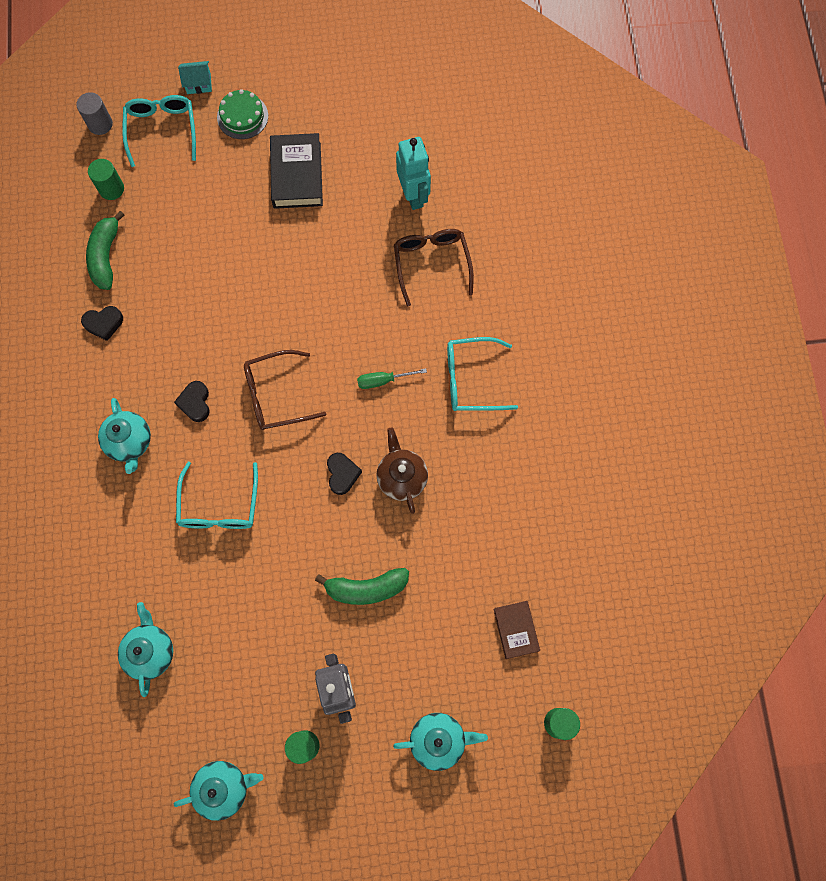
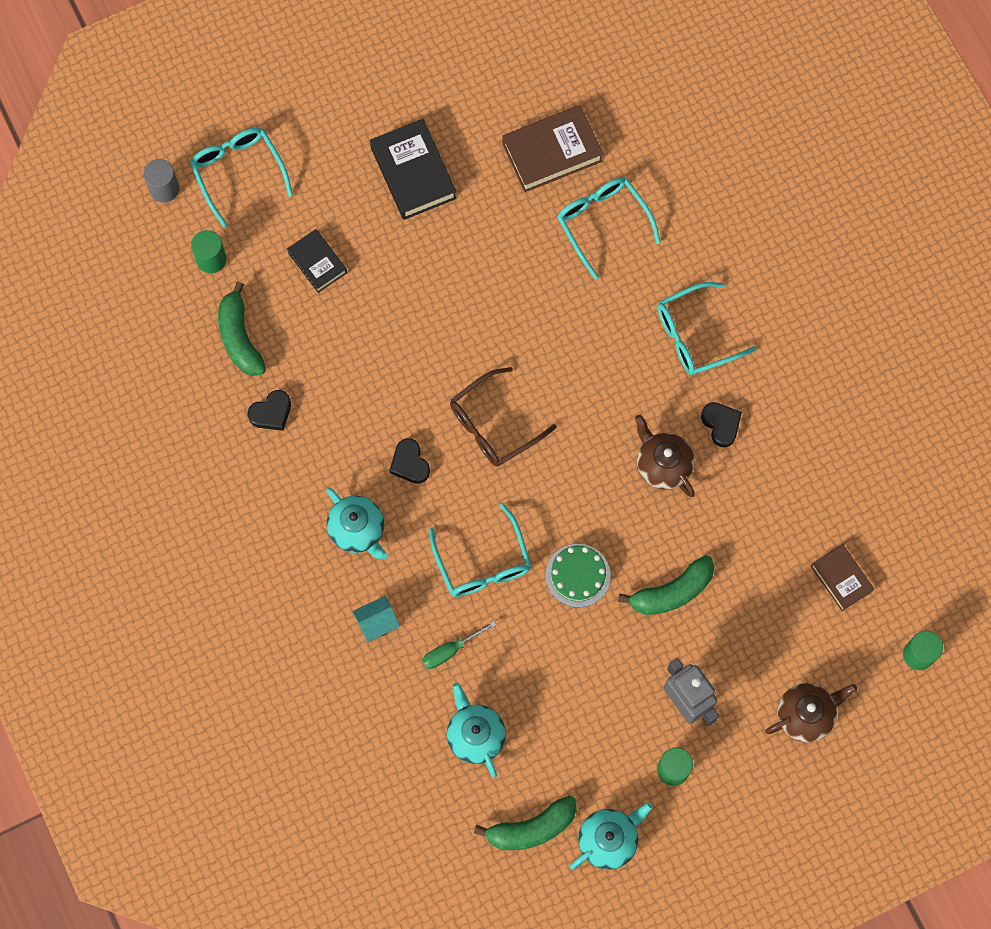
camera: 20 degrees left, 0 degrees up
turquoise house [178,61,212,94] -> turquoise house moved to [352,596,400,642]
green cake [217,89,268,139] -> green cake moved to [546,544,611,608]
black heart [327,453,362,495] -> black heart moved to [701,402,742,447]
green screwdriver [357,368,427,389] -> green screwdriver moved to [422,621,496,669]
turquoise teapot [393,713,488,771] -> brown teapot [765,683,857,743]
brown glasses [394,229,474,306] -> turquoise glasses [557,177,661,280]
turquoise robot [396,137,431,210] -> brown book [502,105,603,192]
none -> black book [287,229,347,293]
none -> green banana [474,796,577,850]

